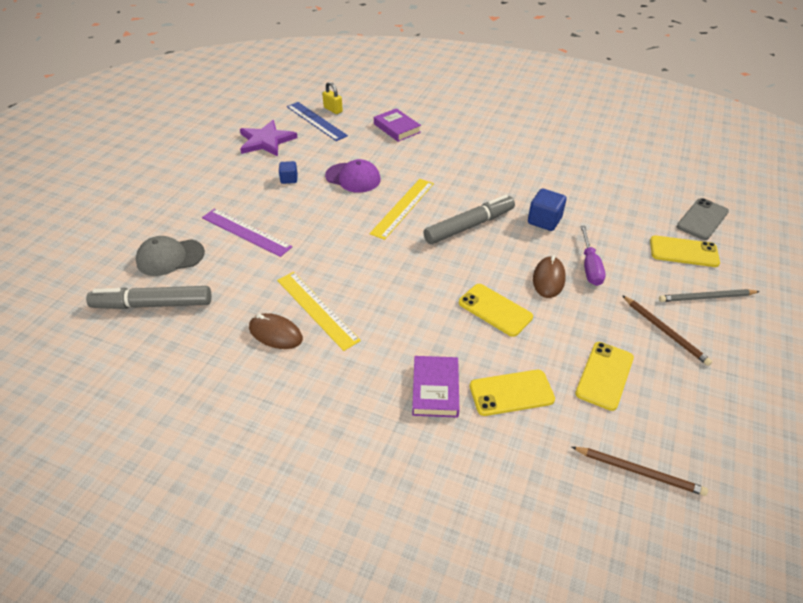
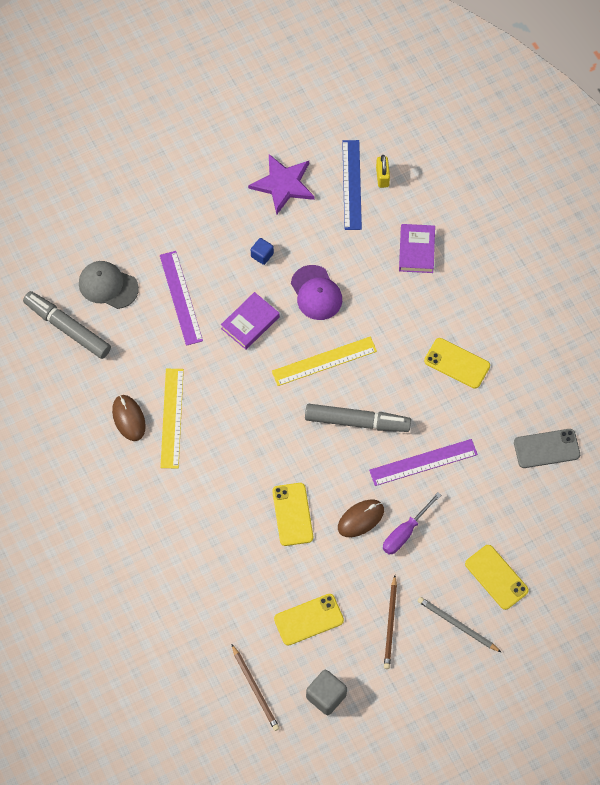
camera: 40 degrees right, 20 degrees up
purple book [412,356,459,418] -> purple book moved to [221,292,280,350]
yellow phone [470,370,555,416] -> yellow phone moved to [424,338,490,389]
blue cube [528,189,567,231] -> purple ruler [369,439,478,486]
grey phone [676,198,729,240] -> grey phone moved to [514,429,580,468]
none -> grey cube [306,670,347,715]

